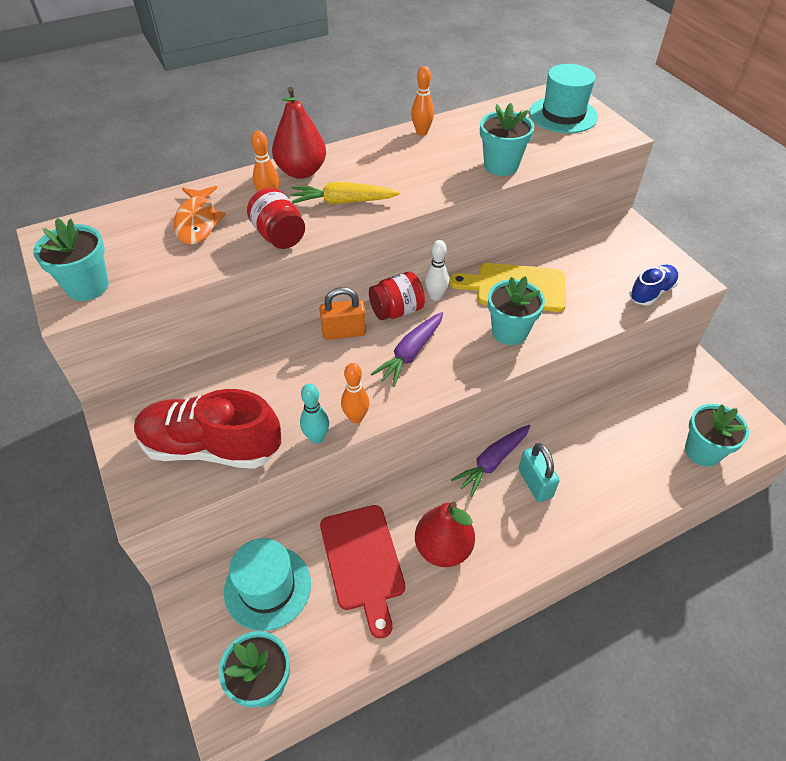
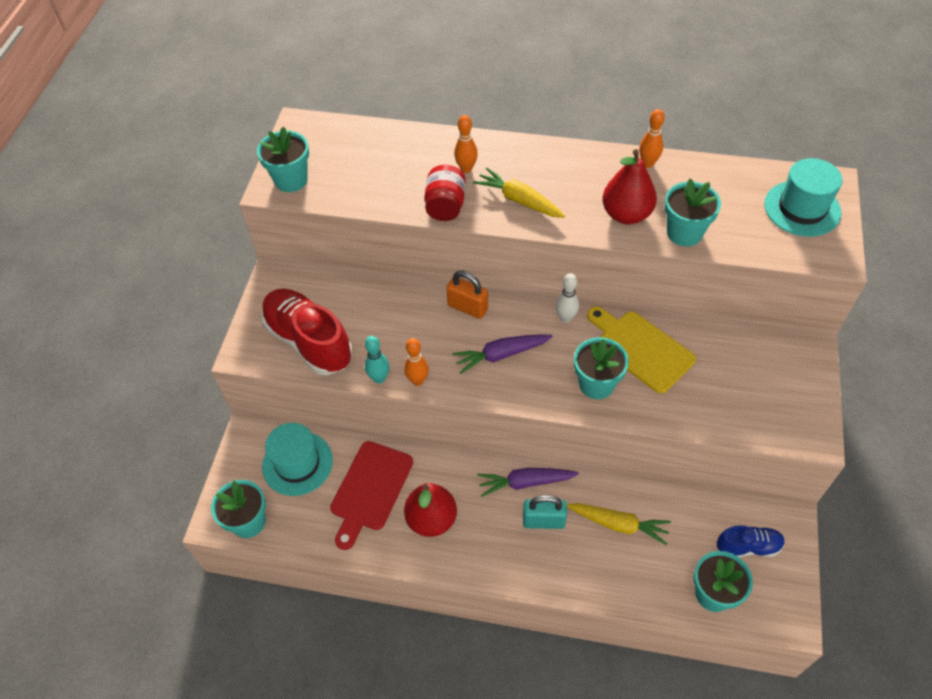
camera: 40 degrees right, 5 degrees up
orange fish [174,186,226,245] -> none
red pear [272,87,326,179] -> red pear moved to [603,149,657,224]
red jar [369,272,425,320] -> none
turquoise padlock [519,443,560,502] -> turquoise padlock turned 75 degrees clockwise [523,495,567,529]
blue shoe [629,265,679,306] -> blue shoe moved to [717,525,785,557]
none -> yellow carrot [567,503,671,545]

